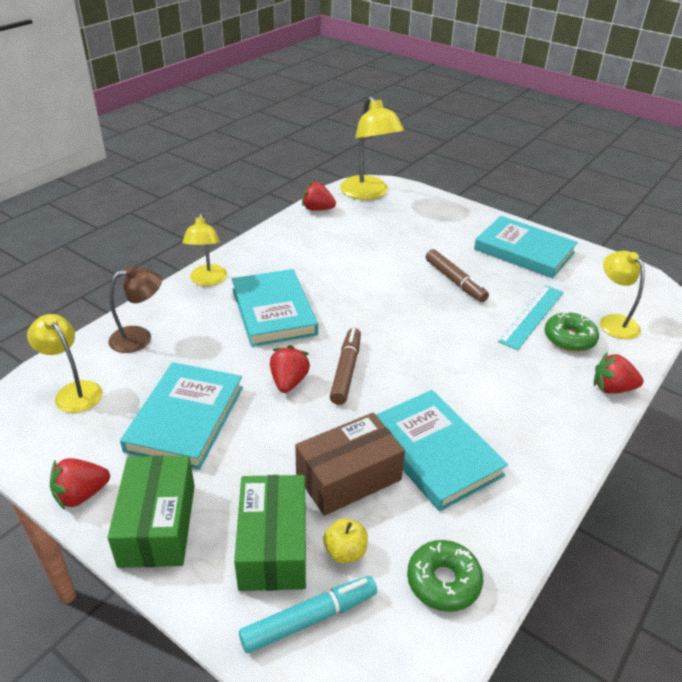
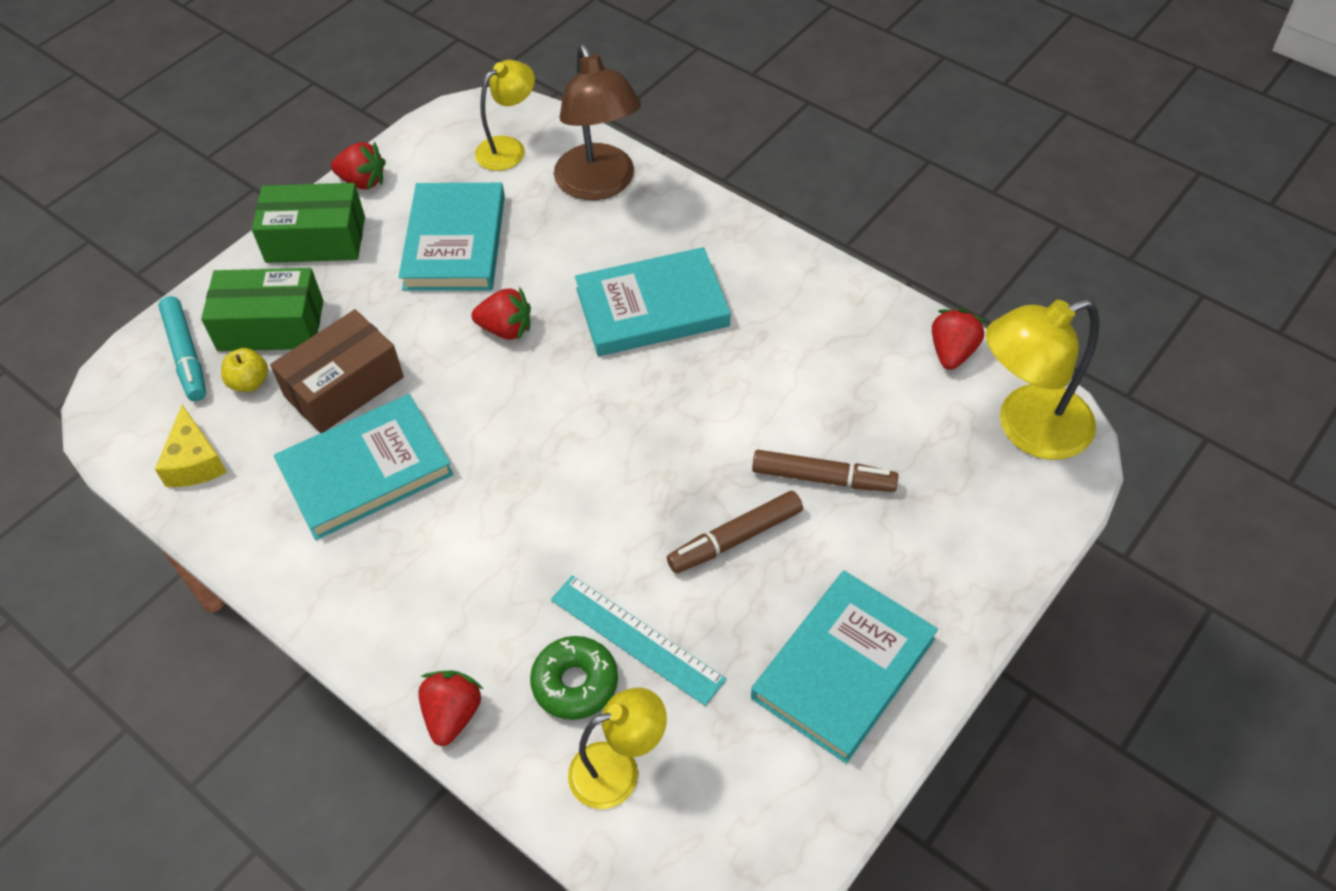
camera: 95 degrees right, 15 degrees up
red strawberry [50,458,110,510] -> red strawberry turned 135 degrees clockwise [331,142,386,189]
brown lamp [109,266,162,353] -> brown lamp [554,44,641,200], size x1.59
turquoise book [120,362,243,470] -> turquoise book turned 75 degrees clockwise [399,183,505,291]
yellow lamp [182,213,227,286] -> none
brown box [295,413,405,516] -> brown box turned 75 degrees clockwise [270,309,404,433]
brown marker [330,328,361,405] -> brown marker moved to [752,450,898,492]
green donut [407,540,483,612] -> yellow cheese [155,405,227,487]

